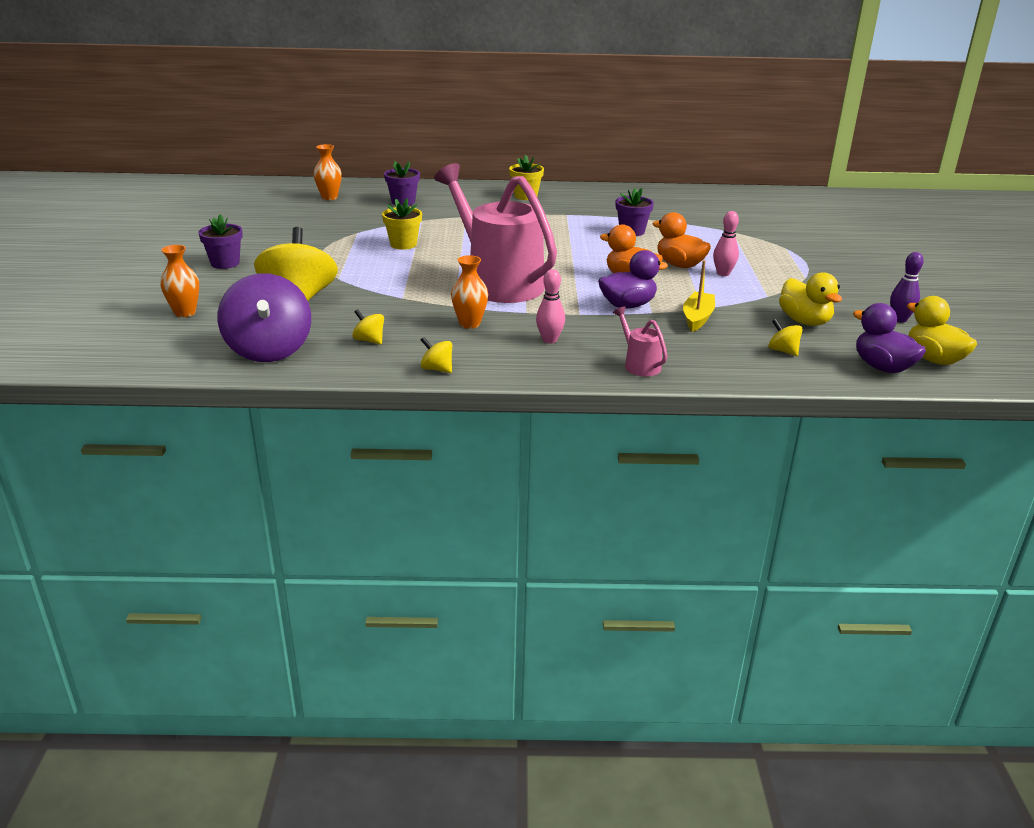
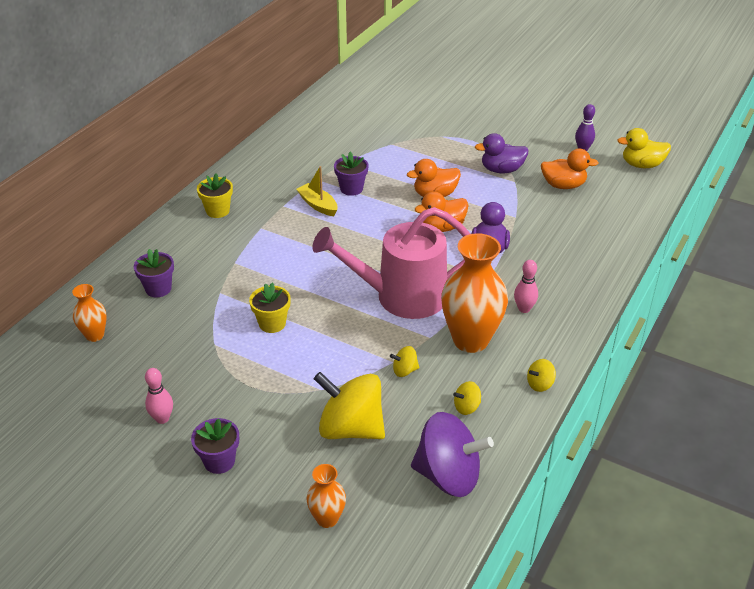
camera: 60 degrees left, 10 degrees up
orange vase [451,255,488,329] -> orange vase [441,233,508,353], size x1.99
pink watering can [613,306,668,377] -> none
yellow boat [683,260,715,332] -> yellow boat moved to [296,166,338,216]
pink bowling pin [713,211,739,276] -> pink bowling pin moved to [145,368,173,424]
yellow spinning top [769,319,803,356] -> yellow spinning top moved to [390,346,420,377]
yellow duck [779,272,842,326] -> orange duck [541,148,599,189]
purple duck [853,303,926,373] -> purple duck moved to [475,133,528,173]

